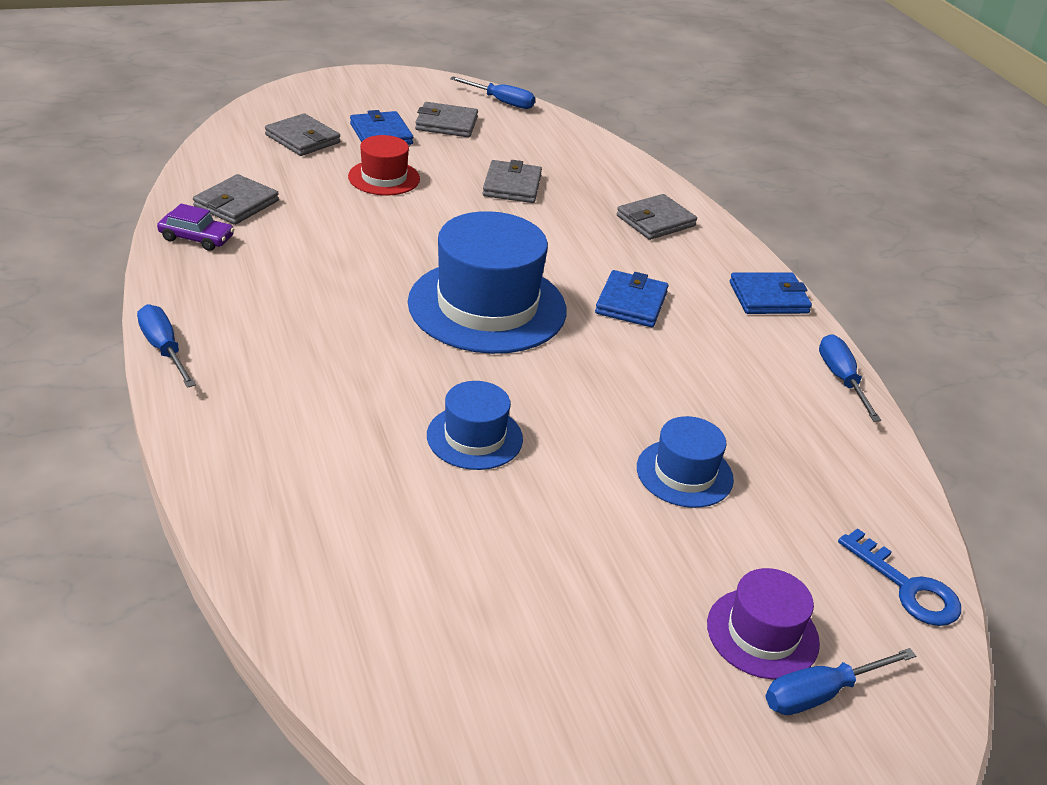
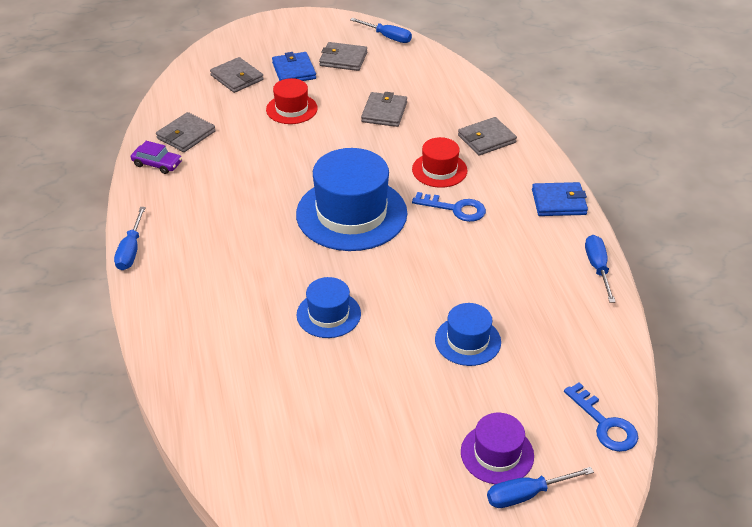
camera: 10 degrees right, 5 degrees up
blue screwdriver [137,304,196,388] -> blue screwdriver turned 150 degrees counterclockwise [114,207,146,270]
blue wallet [595,270,668,327] -> blue key [412,192,486,222]
none -> red hat [412,137,467,188]

